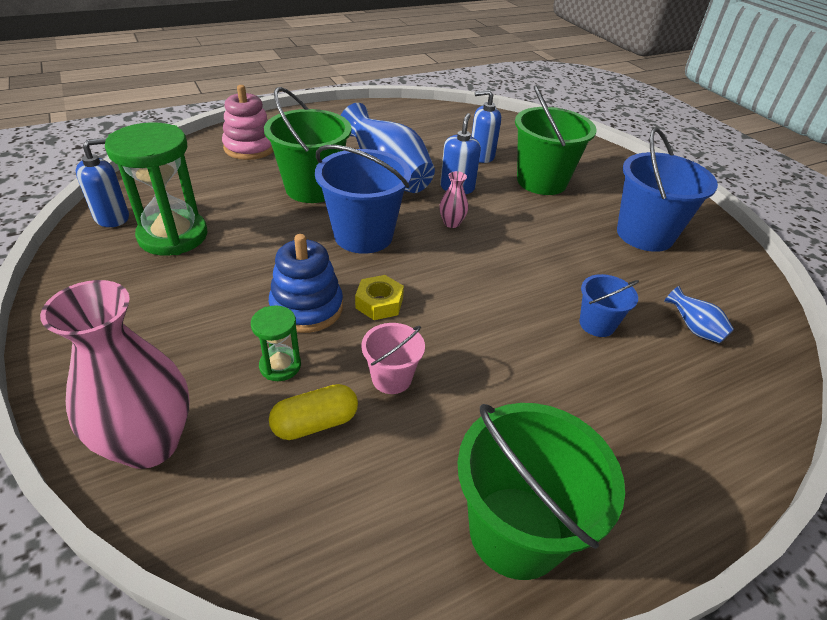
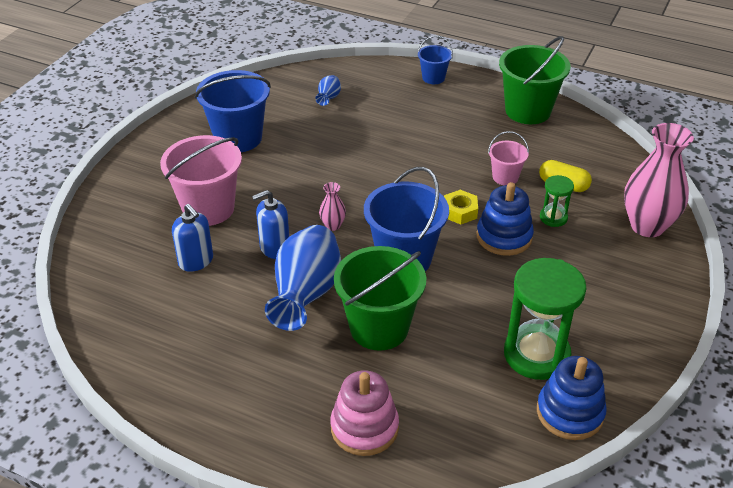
camera: 125 degrees left, 0 degrees up
blue soap dispenser [76,138,129,227] -> blue stacking toy [537,356,607,440]
green bucket [515,85,597,195] -> pink bucket [160,135,242,226]
blue bucket [579,274,639,337] -> blue bucket moved to [418,36,453,84]

